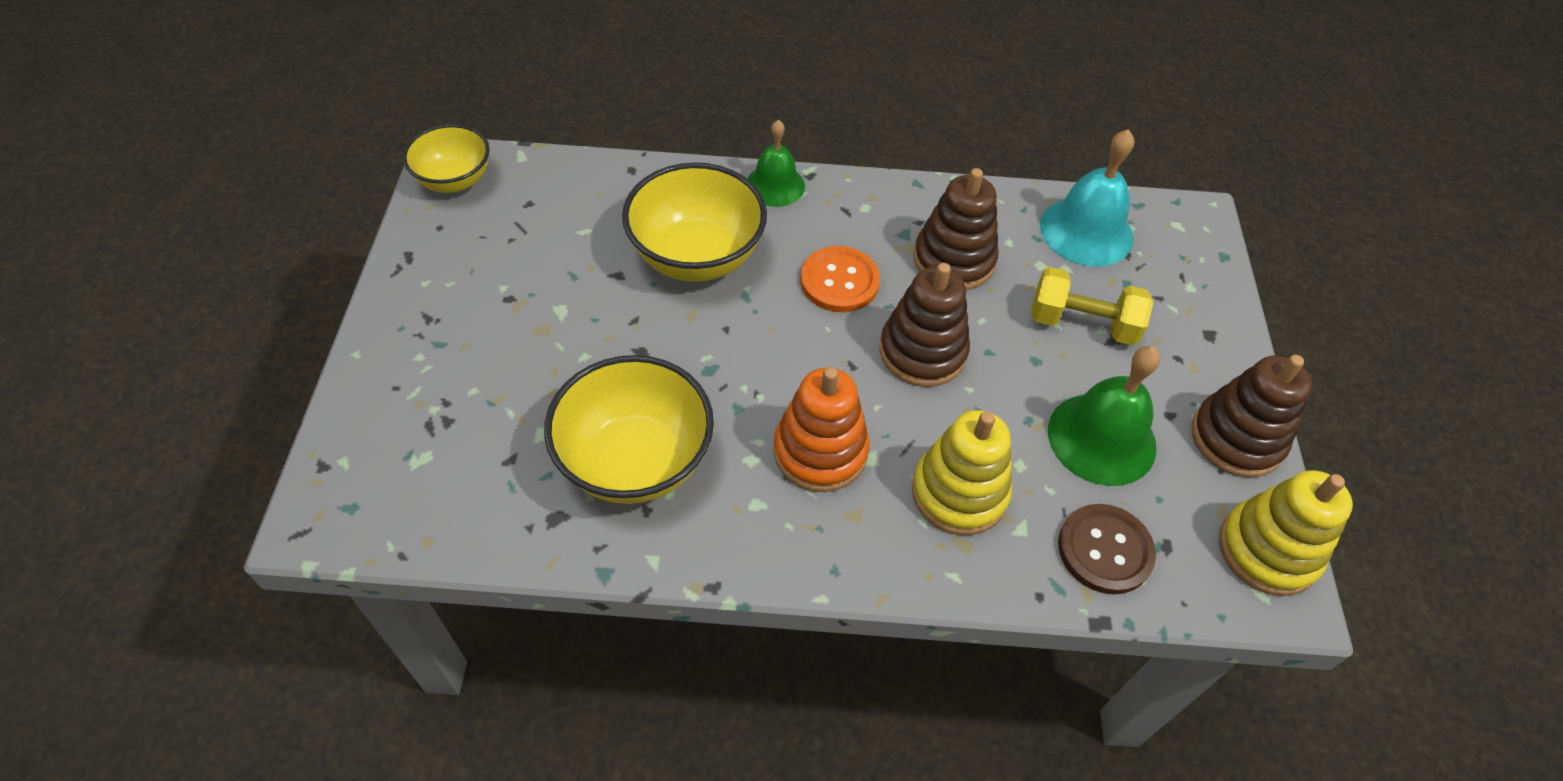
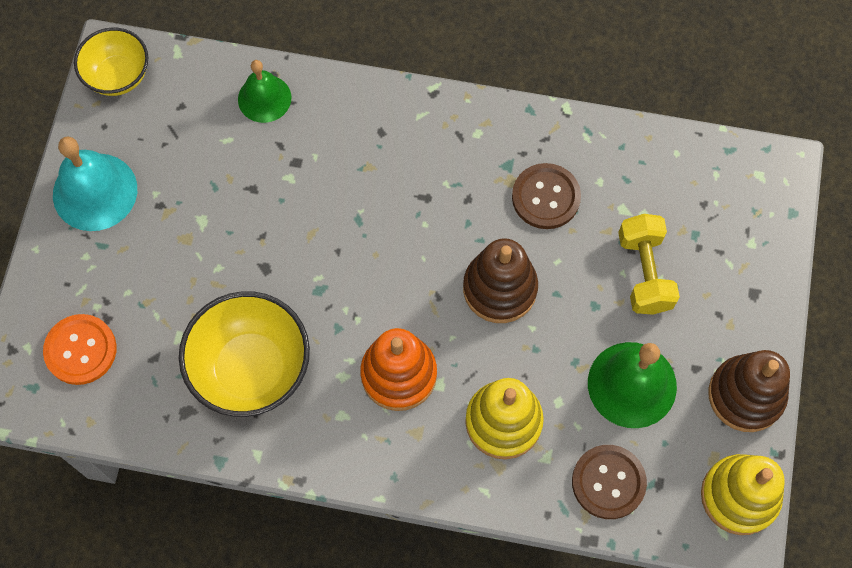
camera: 10 degrees right, 15 degrees up
yellow bowl [622,162,767,282] -> none
green bell [747,120,805,207] -> green bell moved to [238,60,291,123]
orange button [800,246,880,312] -> orange button moved to [43,314,117,385]
brown stacking toy [914,168,999,290] -> brown button [512,163,581,229]
yellow dumbbell [1031,267,1153,345] -> yellow dumbbell turned 60 degrees clockwise [618,214,680,315]
turquoise bell [1040,129,1134,267] -> turquoise bell moved to [53,137,137,231]

